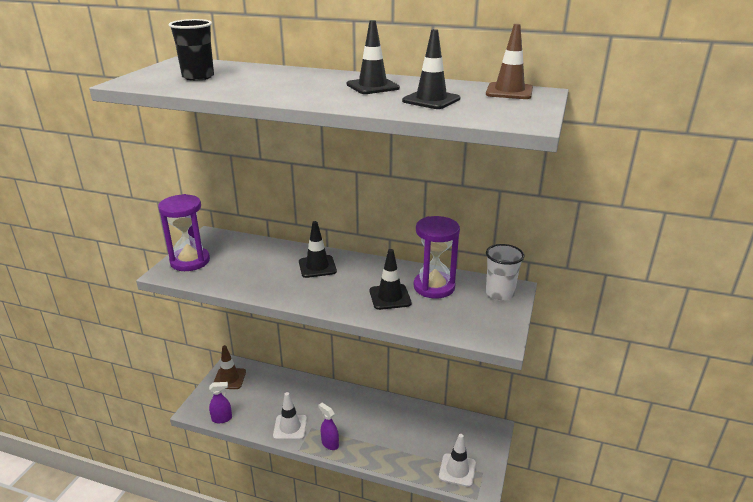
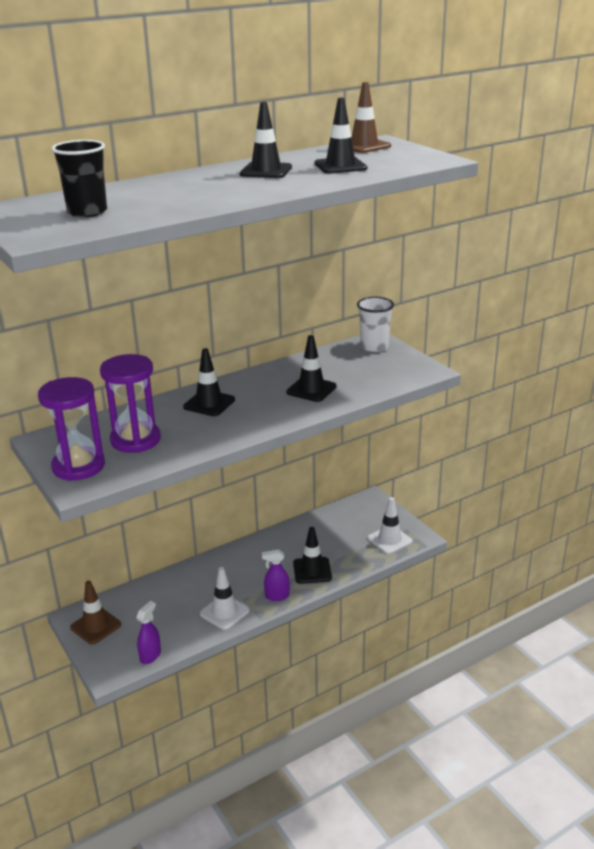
camera: 50 degrees left, 0 degrees up
purple hourglass [414,216,460,299] -> purple hourglass moved to [100,354,161,453]
none -> black traffic cone [293,527,332,584]

